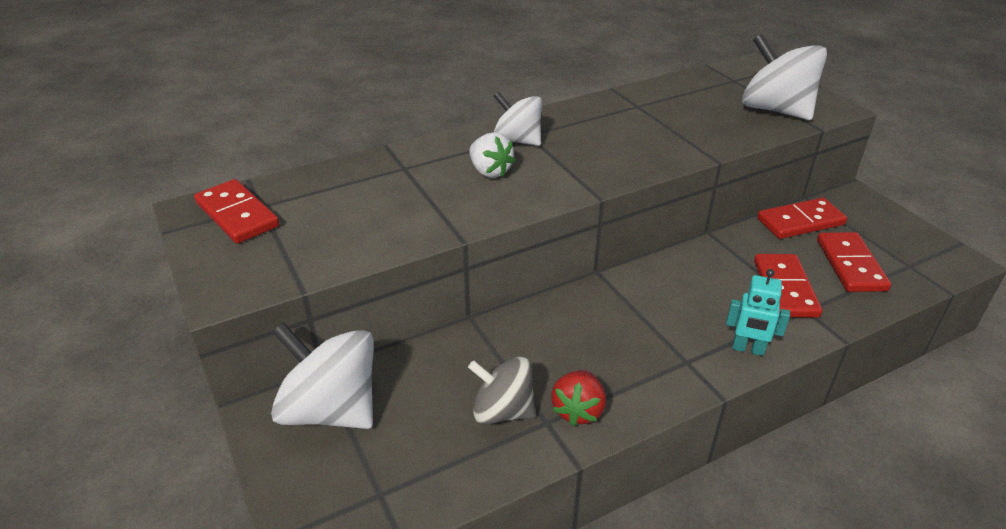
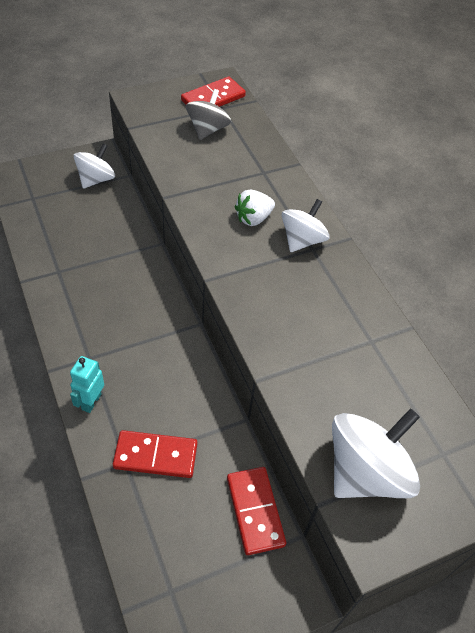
camera: 90 degrees right, 15 degrees up
white spinning top [271,322,374,429] -> white spinning top [74,144,115,189], size x0.64
grey spinning top [468,357,536,425] -> grey spinning top moved to [186,89,231,140]
red strawberry [551,370,606,426] -> none
red domino [817,232,891,292] -> none

